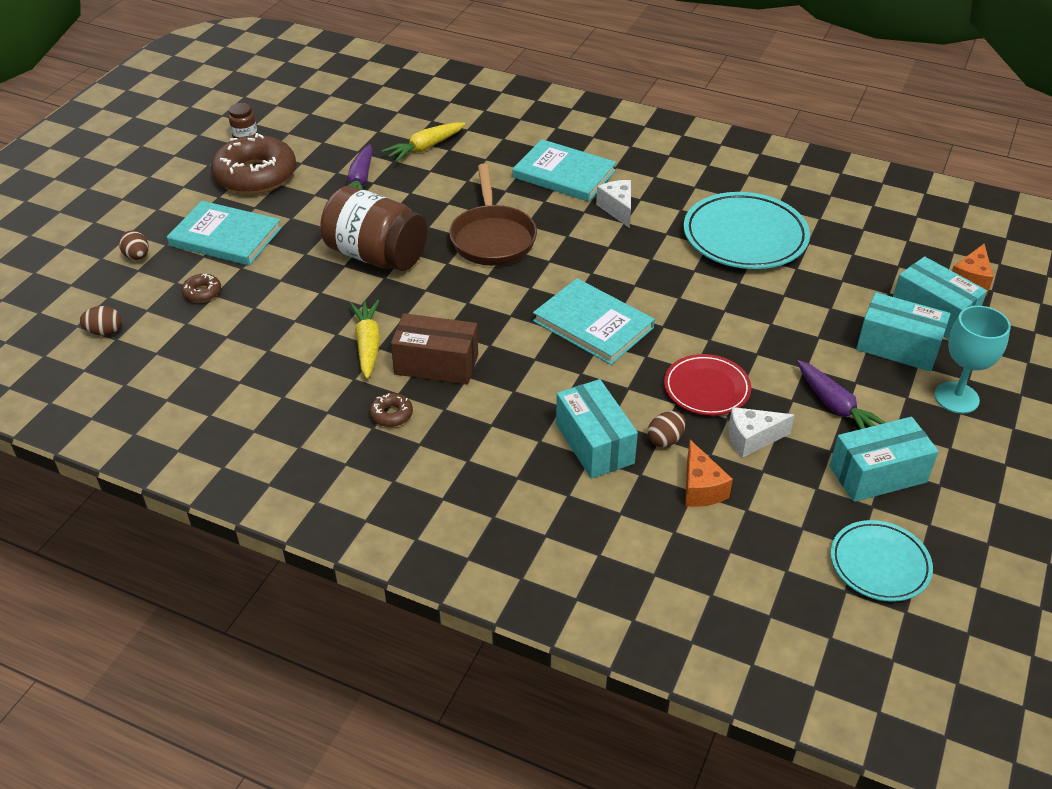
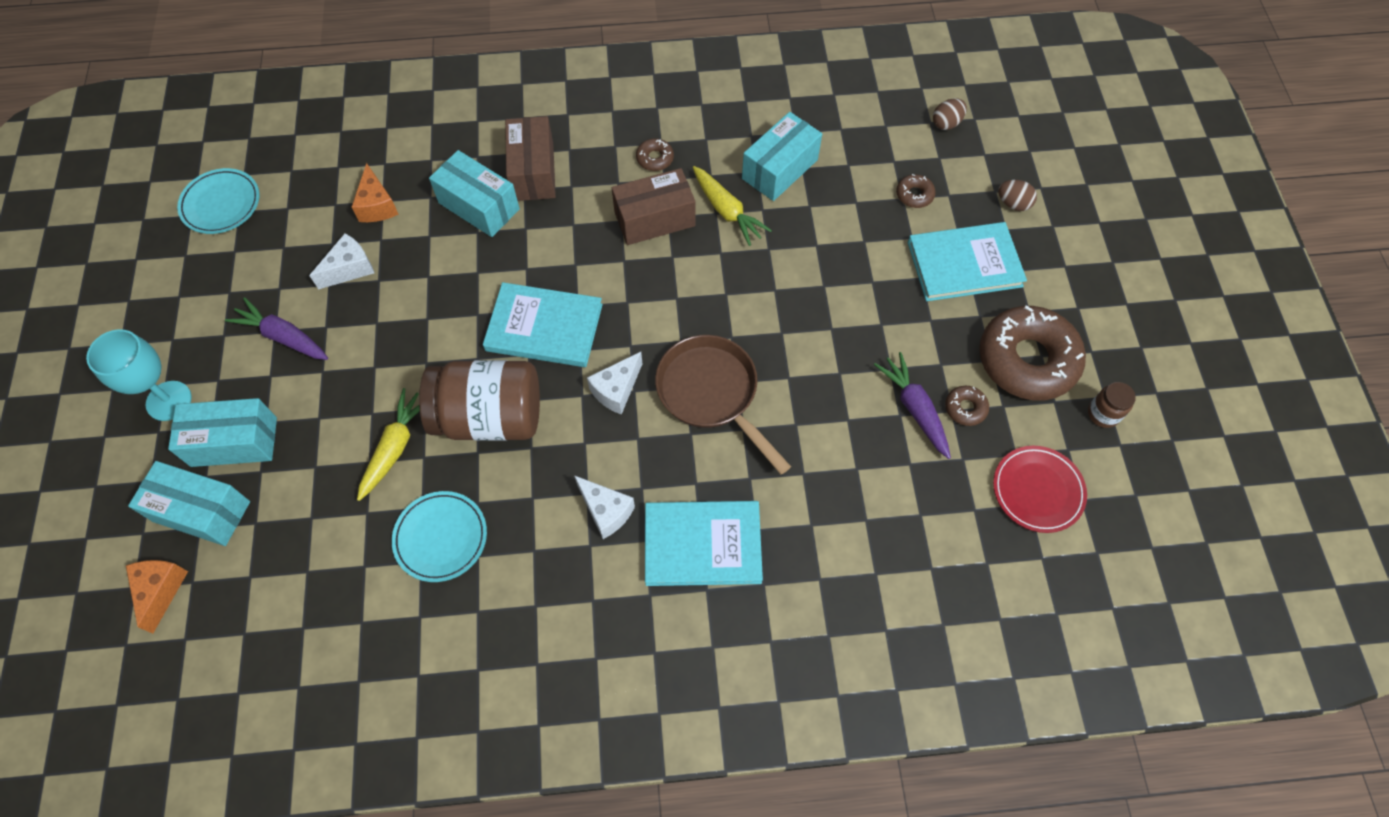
camera: 150 degrees right, 20 degrees up
brown jar [320,186,427,271] -> brown jar moved to [419,360,540,440]
yellow carrot [382,122,465,162] -> yellow carrot moved to [357,388,420,501]
brown egg [648,411,686,448] -> none
red plate [664,354,751,416] -> red plate moved to [993,446,1087,533]
turquoise plate [684,192,810,269] -> turquoise plate [392,491,487,582], size x0.60
orange cheese [685,440,733,507] -> orange cheese turned 150 degrees counterclockwise [352,163,399,222]
turquoise box [829,417,939,502] -> turquoise box moved to [742,112,822,201]
none -> brown box [505,116,556,201]
none -> white cheese [587,352,642,415]
none -> brown donut [945,386,989,426]

